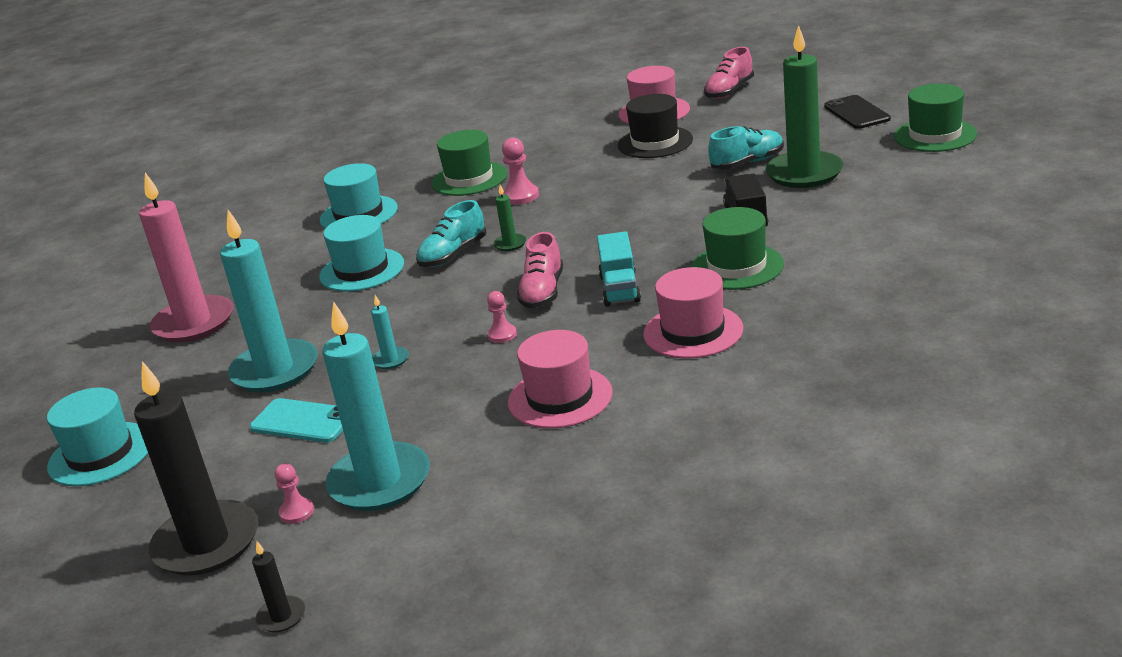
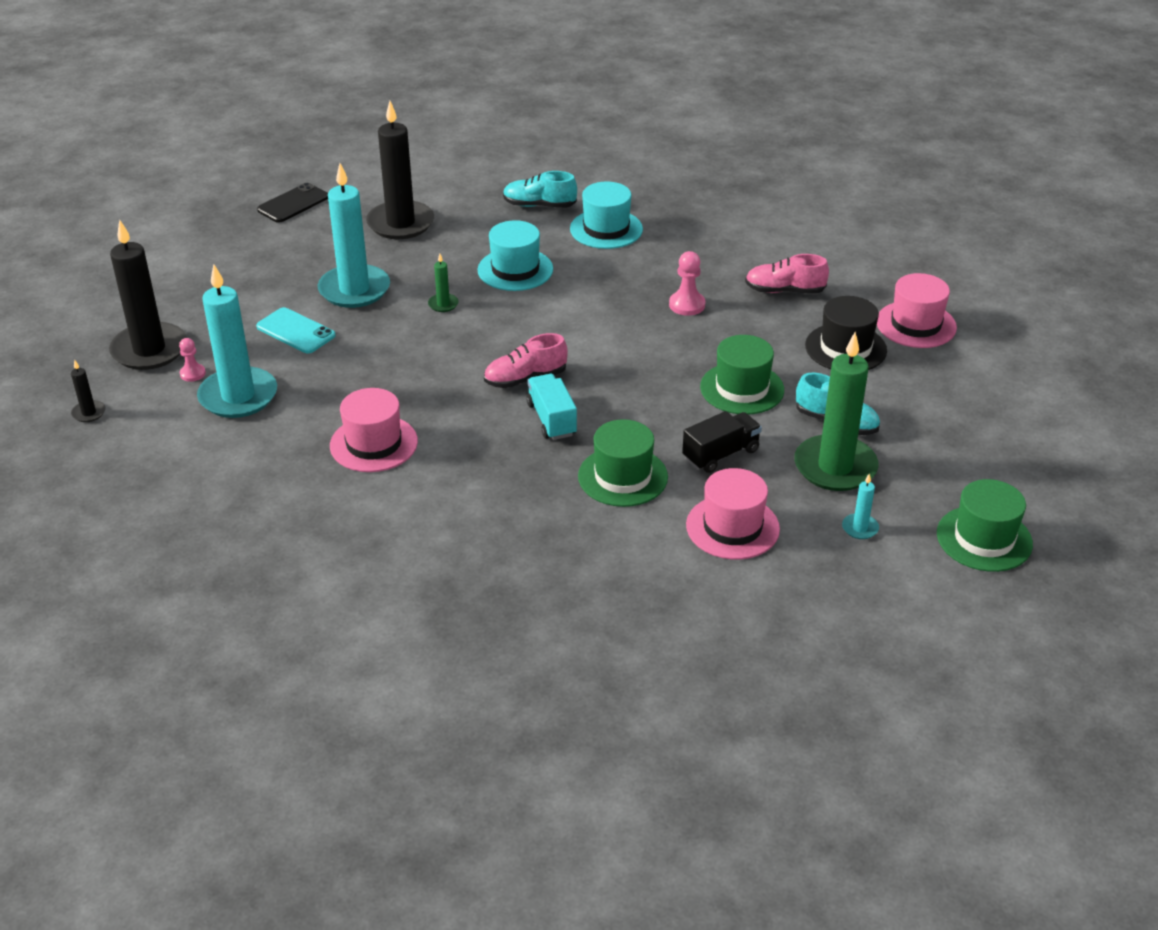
camera: 55 degrees right, 10 degrees up
turquoise hat [47,388,148,486] -> none
pink candle [139,173,233,343] -> black candle [366,101,434,239]
turquoise phone [250,398,343,443] -> turquoise phone turned 45 degrees counterclockwise [256,307,336,353]
turquoise candle [371,295,409,369] -> turquoise candle moved to [842,474,879,539]
turquoise shoe [416,200,486,267] -> turquoise shoe moved to [503,171,577,208]
green hat [431,130,507,196] -> green hat moved to [700,335,784,415]
pink pawn [487,291,517,343] -> none
green candle [493,185,526,251] -> green candle moved to [428,254,459,312]
turquoise truck [597,231,641,307] -> turquoise truck turned 105 degrees clockwise [526,374,577,440]
pink hat [643,267,743,359] -> pink hat moved to [686,468,780,560]
pink shoe [704,47,754,99] -> pink shoe moved to [745,254,829,294]
black phone [824,95,891,129] -> black phone moved to [257,183,328,223]

